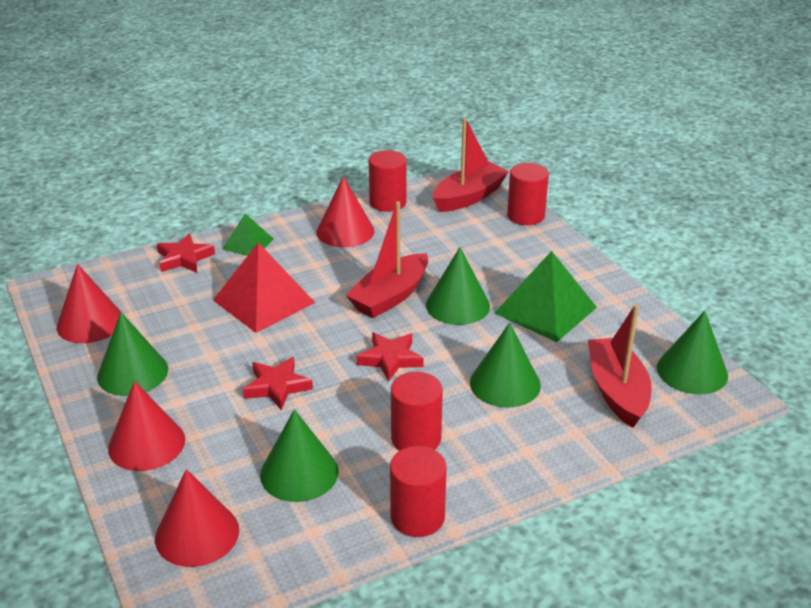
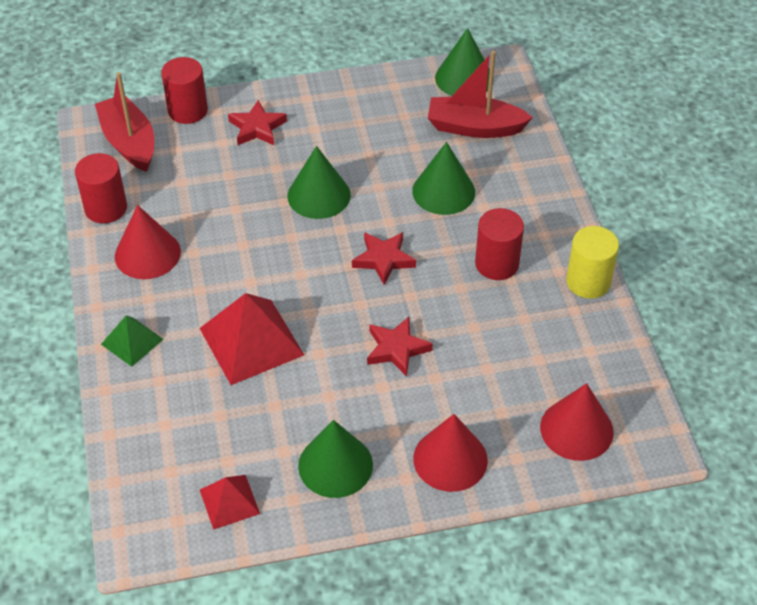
camera: 75 degrees left, 15 degrees up
red cone [57,264,121,343] -> red pyramid [200,475,260,530]
red star [157,234,215,273] -> red star moved to [228,100,287,145]
green cone [260,409,339,502] -> none
red boat [346,201,428,318] -> none
red cylinder [390,446,447,537] -> yellow cylinder [566,226,619,299]
green pyramid [495,251,597,342] -> none

